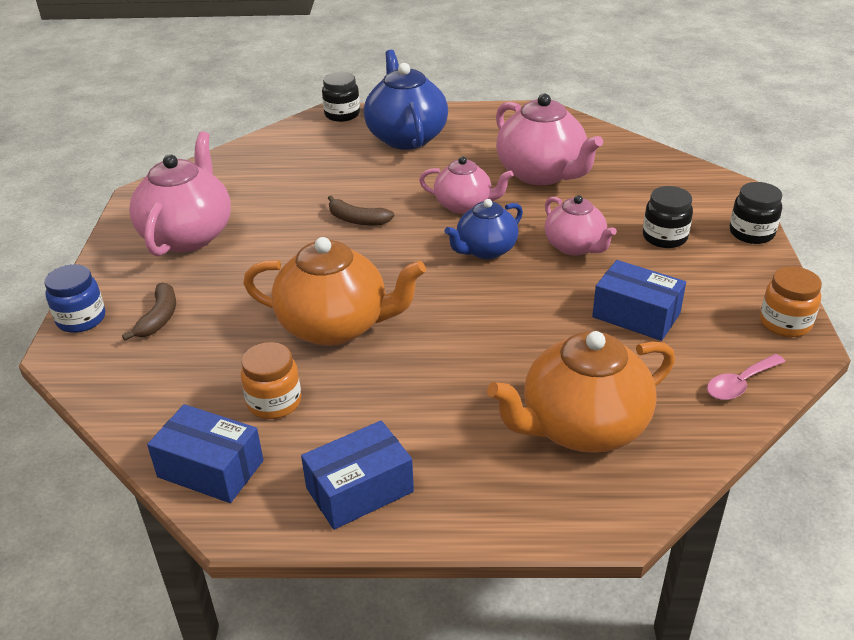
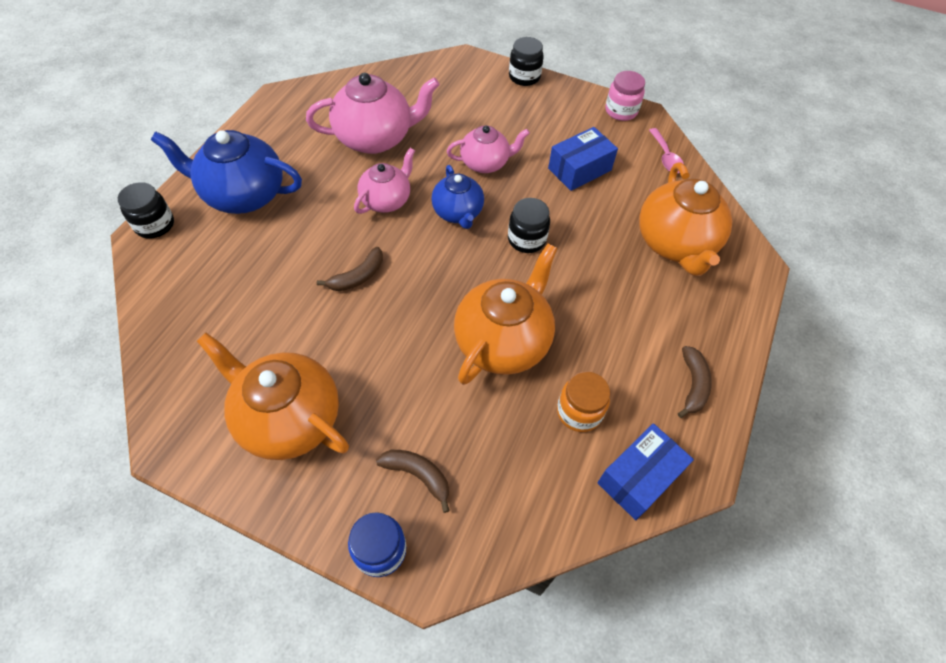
camera: 70 degrees left, 20 degrees up
pink teapot [129,132,231,256] -> orange teapot [197,333,349,460]
blue box [301,420,414,530] -> brown banana [678,346,712,418]
black jar [643,186,693,248] -> black jar moved to [508,198,550,253]
orange jar [760,266,822,337] -> pink jar [605,71,645,121]

